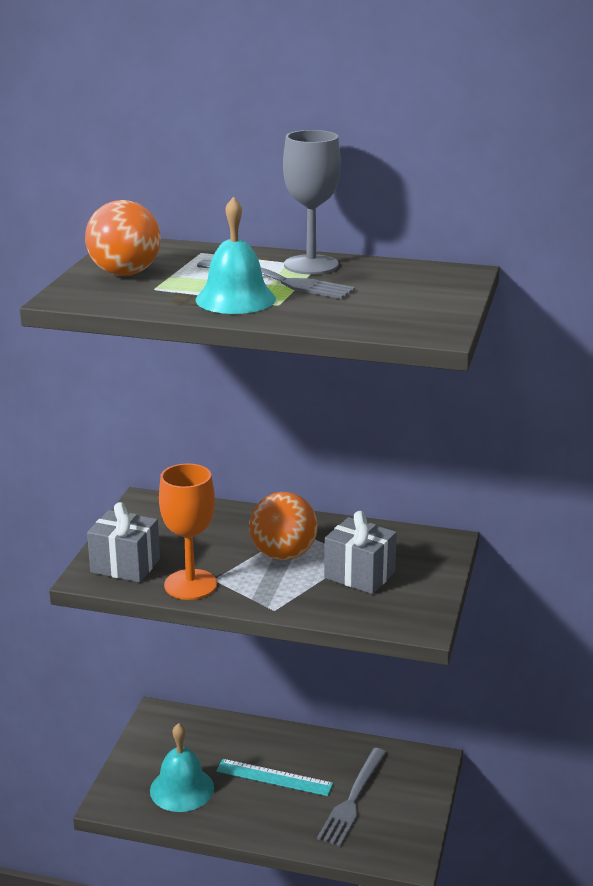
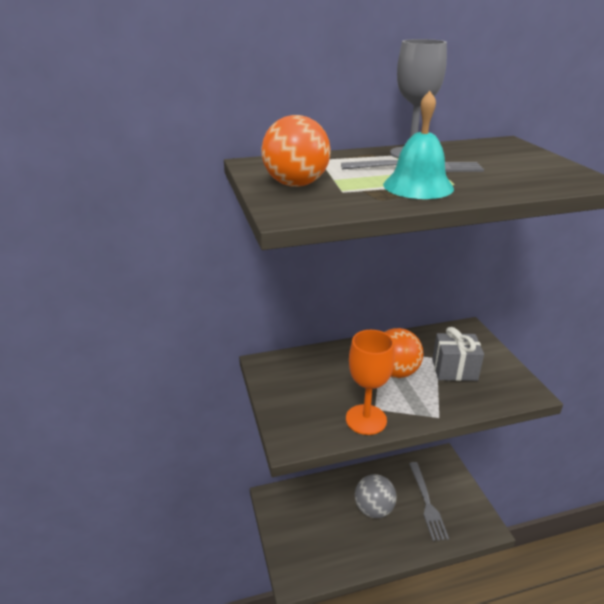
camera: 30 degrees left, 5 degrees up
grey gift [87,502,160,582] -> none
turquoise bell [150,723,214,812] -> none
turquoise ruler [216,759,333,796] -> grey ball [355,474,397,518]

